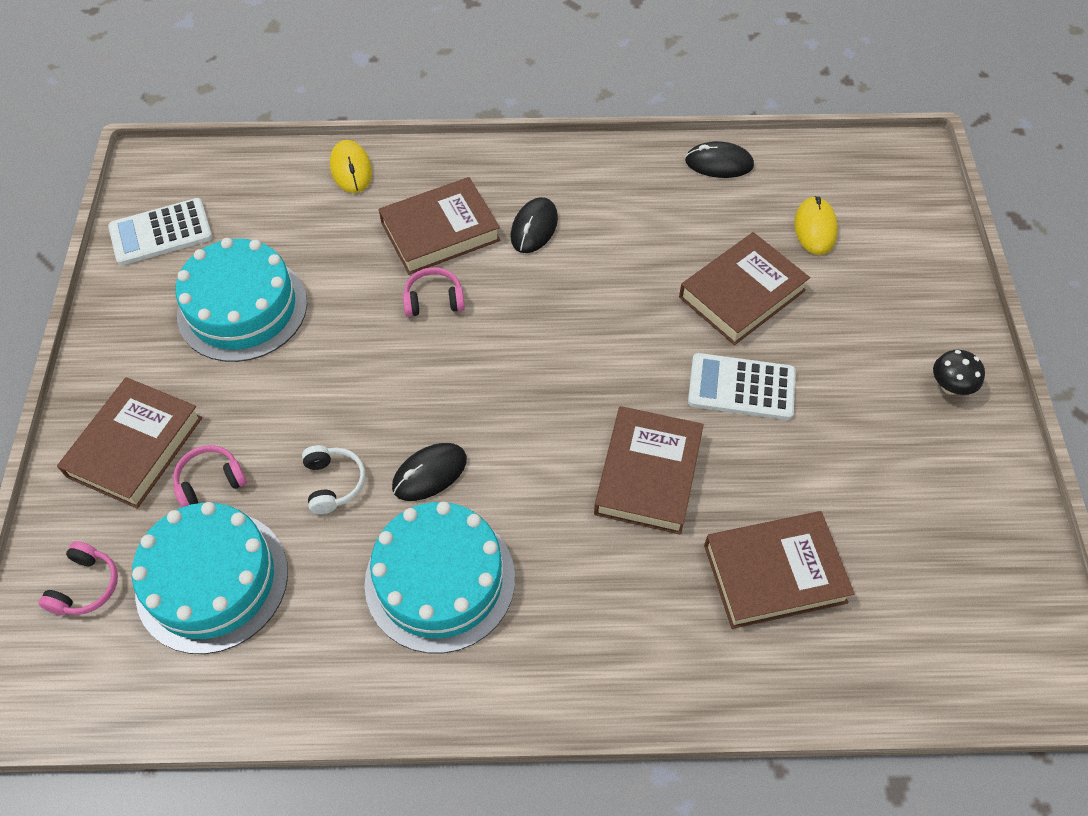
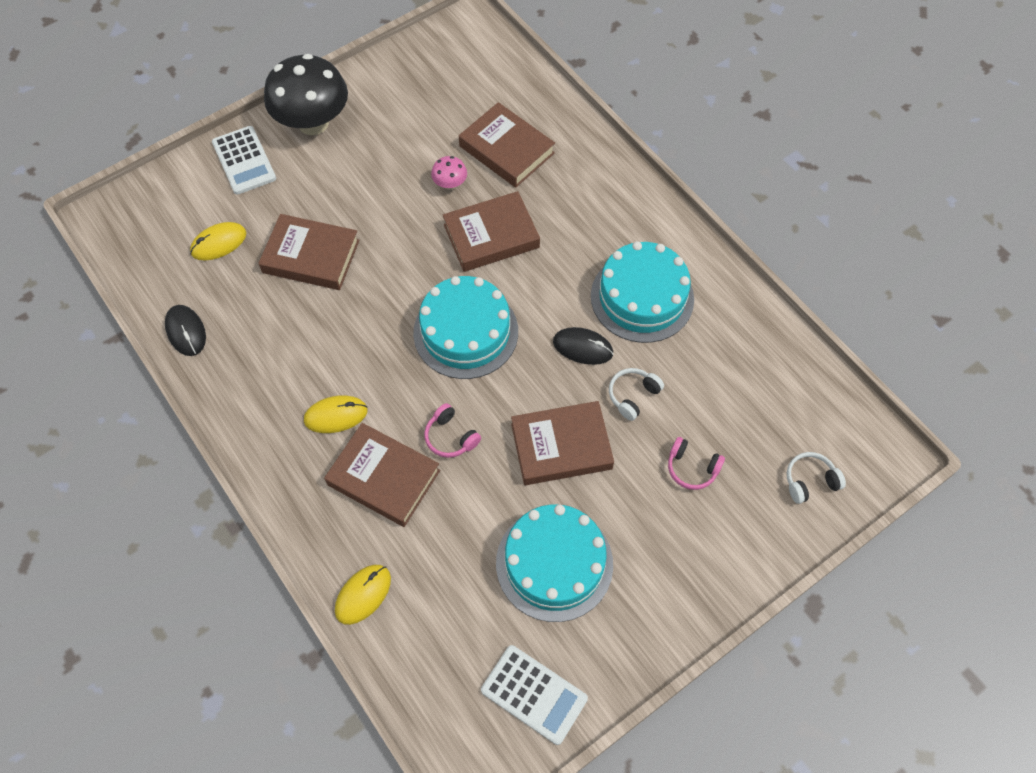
camera: 125 degrees left, 5 degrees up
pink headphones [38,541,118,615] -> white headphones [787,452,846,504]
brown book [57,377,202,509] -> brown book moved to [511,401,614,485]
turquoise cake [132,502,288,654] -> turquoise cake moved to [413,276,518,379]
black mouse [511,197,558,253] -> yellow mouse [304,396,368,433]
white calculator [688,353,796,420] -> white calculator moved to [212,126,276,195]
black mushroom [933,350,985,395] -> black mushroom [264,54,348,135], size x2.35
none -> pink mushroom [431,156,467,190]

